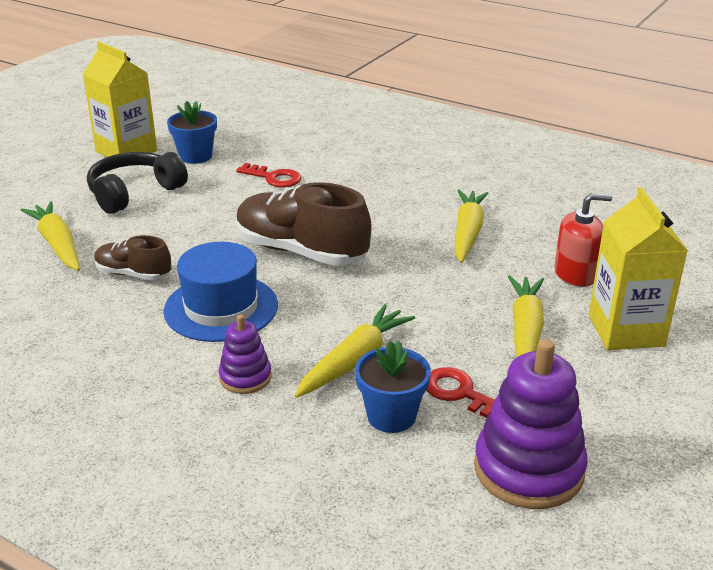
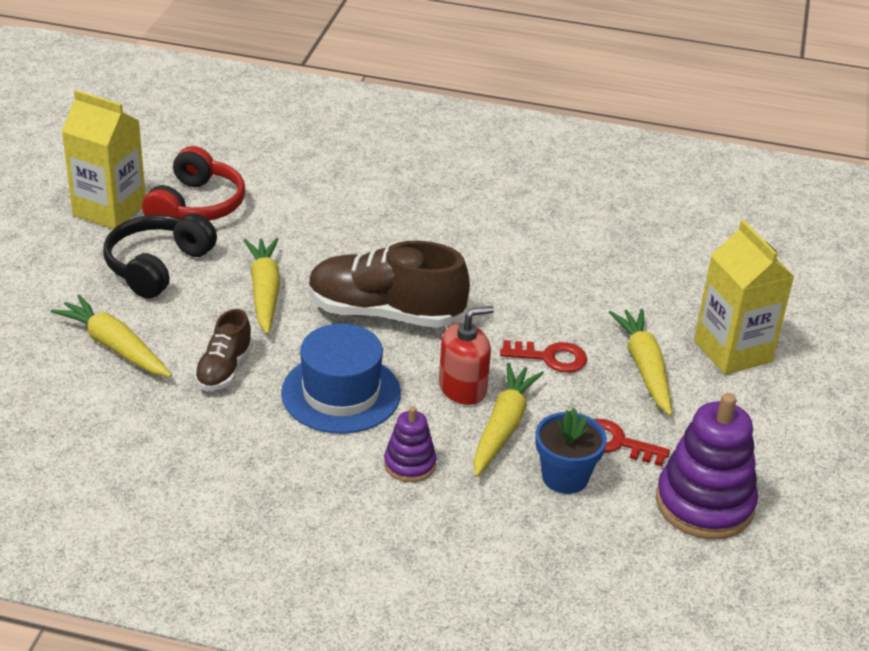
camera: 20 degrees left, 5 degrees up
brown shoe [94,235,171,281] -> brown shoe turned 75 degrees counterclockwise [194,309,253,391]
blue flower pot [167,101,217,164] -> red headphones [142,146,245,221]
red key [236,163,301,187] -> red key moved to [500,340,587,373]
yellow carrot [455,190,489,263] -> yellow carrot moved to [244,238,280,334]
red soap dispenser [554,193,612,287] -> red soap dispenser moved to [439,306,494,405]

